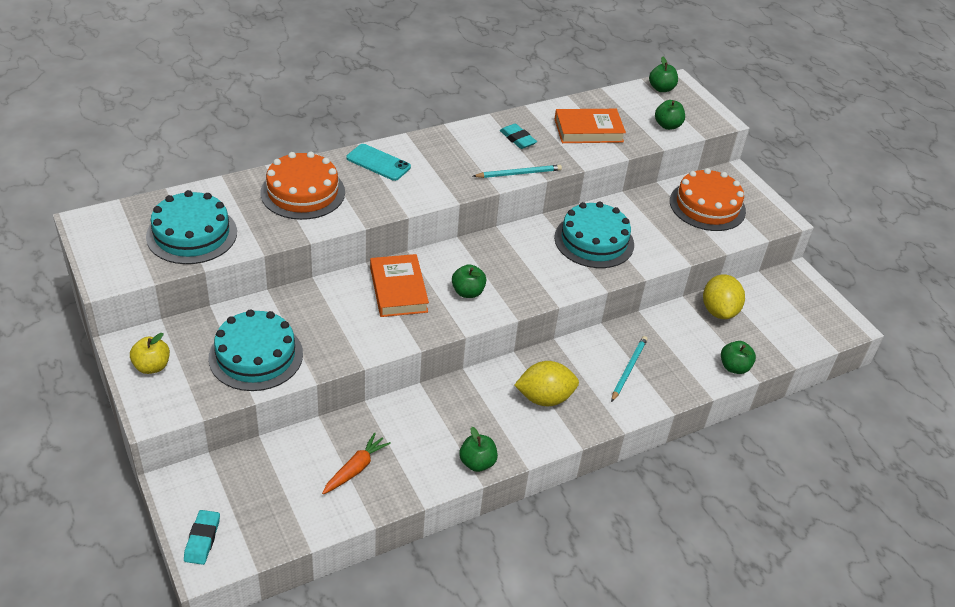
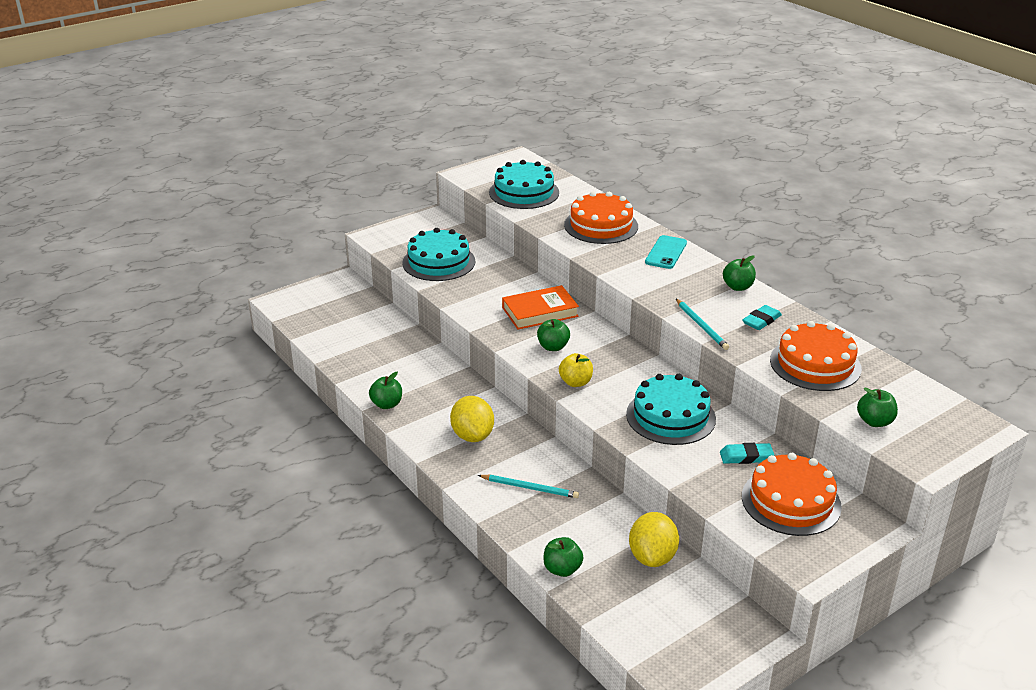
camera: 85 degrees right, 10 degrees down
yellow apple [130,333,170,374] -> yellow apple moved to [559,353,593,387]
turquoise eraser [184,510,220,565] -> turquoise eraser moved to [720,443,774,464]
orange carrot [322,432,391,494] -> none
orange book [555,109,626,143] -> orange cake [770,321,862,391]
green apple [649,57,678,92] -> green apple moved to [723,255,756,291]
yellow lemon [703,274,745,319] -> yellow lemon turned 75 degrees counterclockwise [629,512,679,567]

